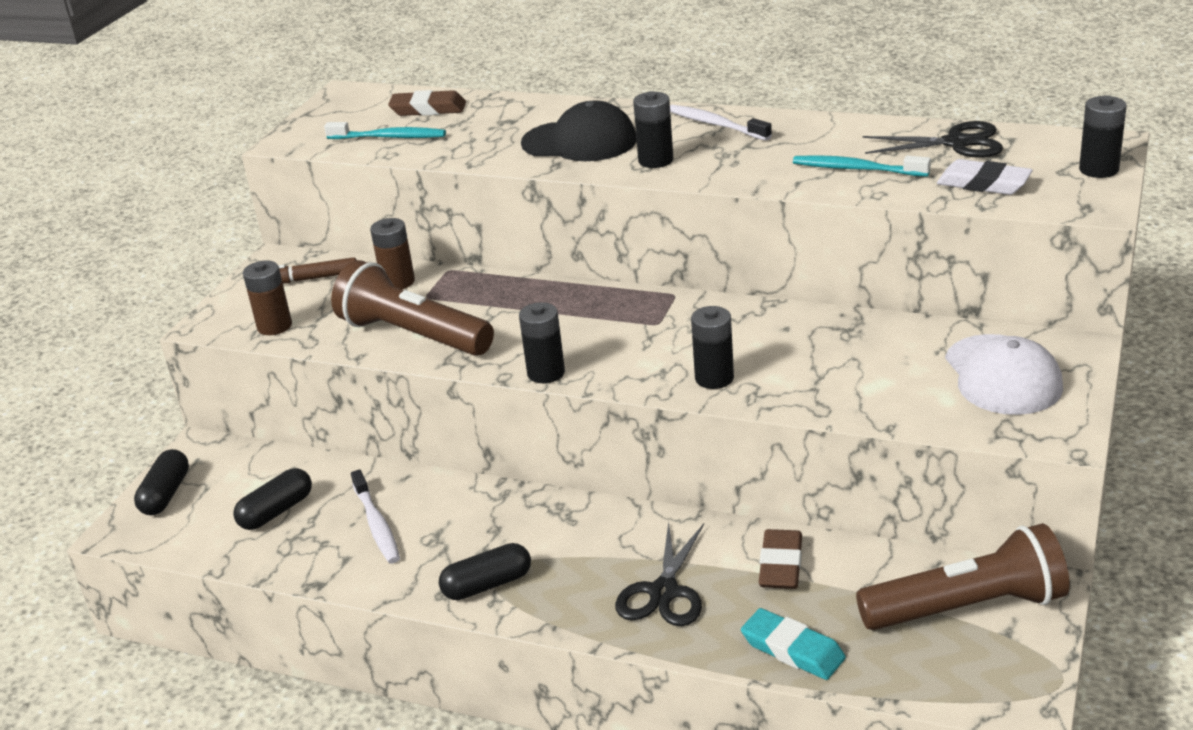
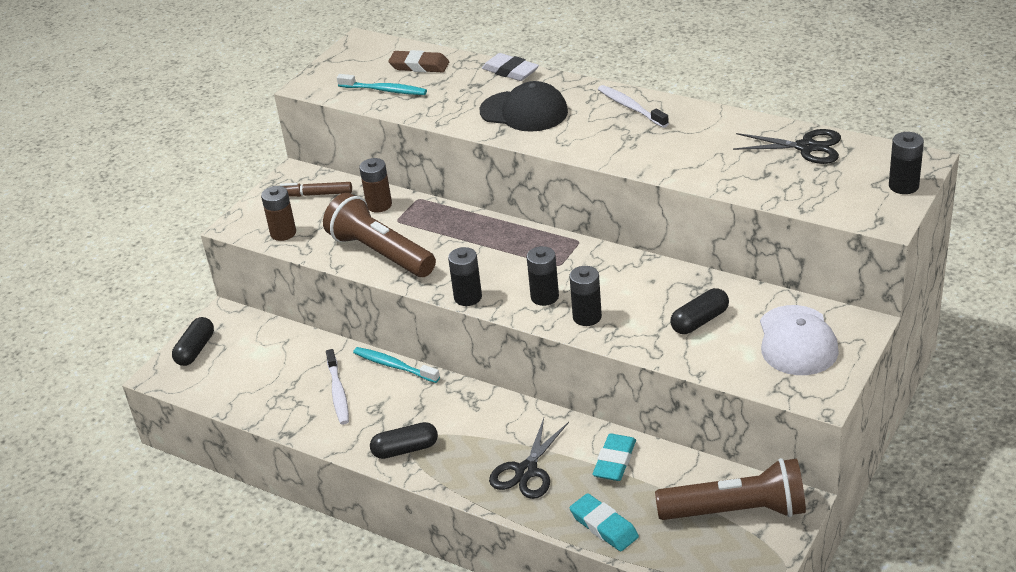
camera: 10 degrees right, 5 degrees up
black capsule [233,468,312,530] -> black capsule moved to [670,288,729,334]
black battery [633,91,674,168] -> black battery moved to [526,246,559,306]
brown eraser [759,529,802,589] -> turquoise eraser [592,434,636,481]
turquoise toothbrush [793,155,931,177] -> turquoise toothbrush moved to [353,347,440,383]
white eraser [937,159,1033,195] -> white eraser moved to [482,53,539,81]

